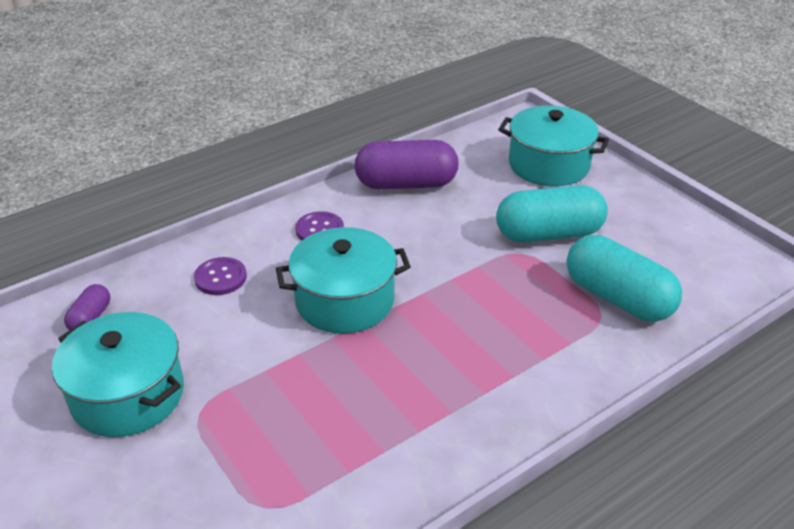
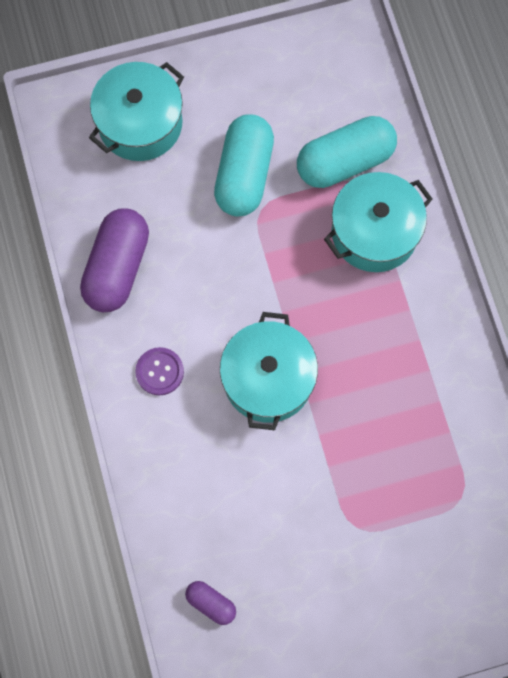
camera: 70 degrees left, 35 degrees up
turquoise pot [52,312,184,437] -> turquoise pot moved to [324,172,433,272]
purple button [194,257,247,295] -> none

